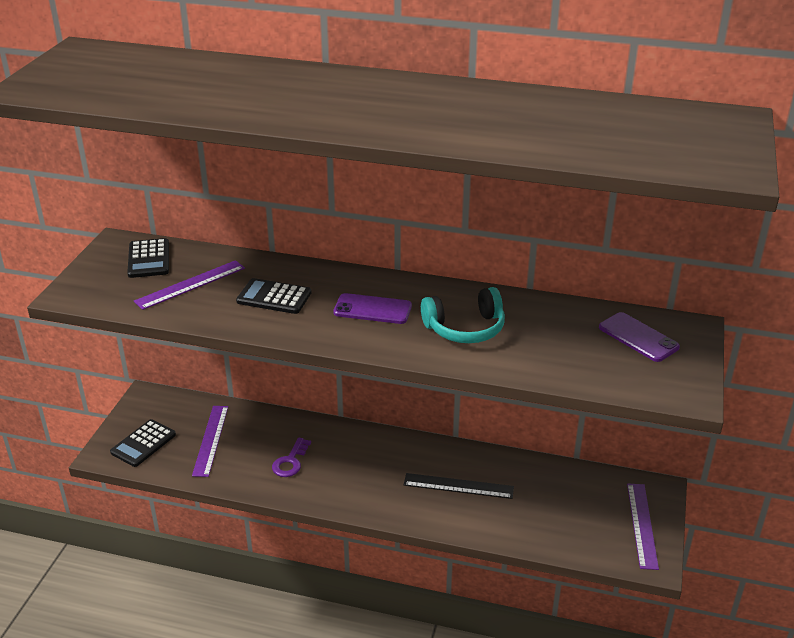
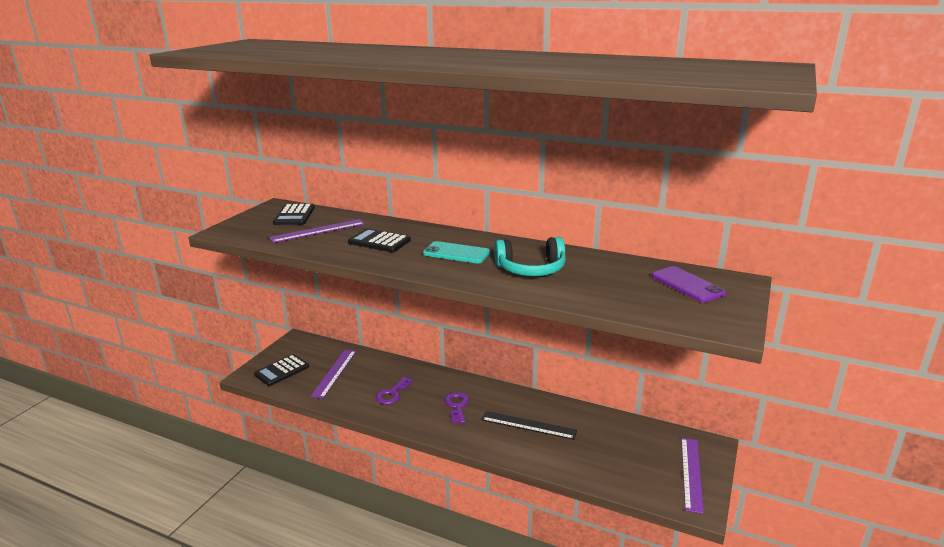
camera: 10 degrees right, 10 degrees down
purple phone [333,293,412,324] -> turquoise phone [423,241,490,263]
none -> purple key [444,392,469,424]

